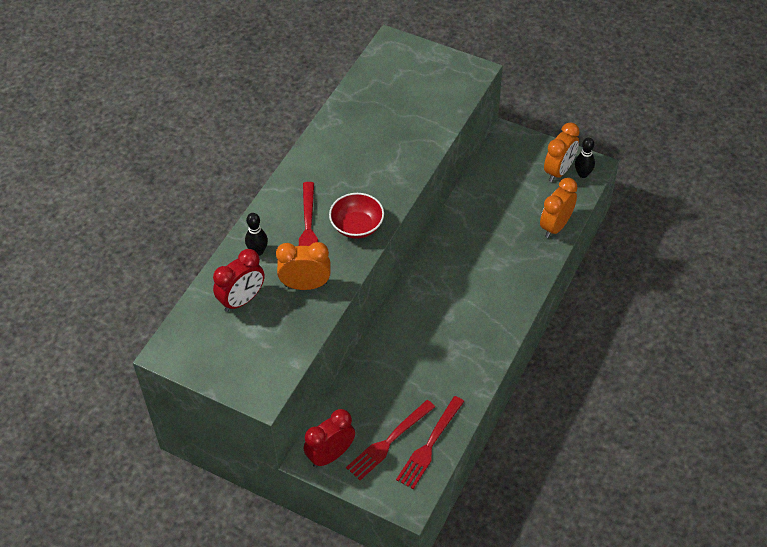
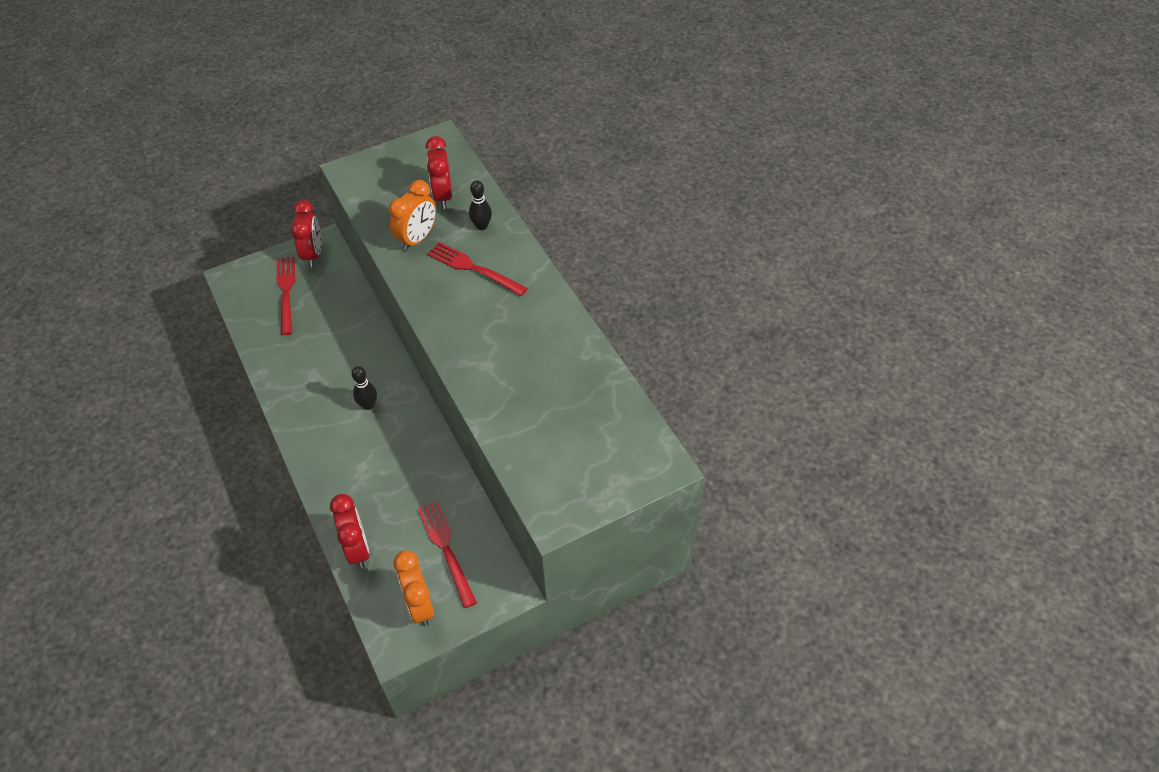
camera: 125 degrees right, 0 degrees up
red bowl [329,193,384,239] -> none
red fork [396,396,464,489] -> red fork moved to [418,501,477,608]
orange clock [540,178,577,238] -> red clock [330,494,370,569]
black bowling pin [575,138,595,178] -> black bowling pin moved to [351,366,377,410]

